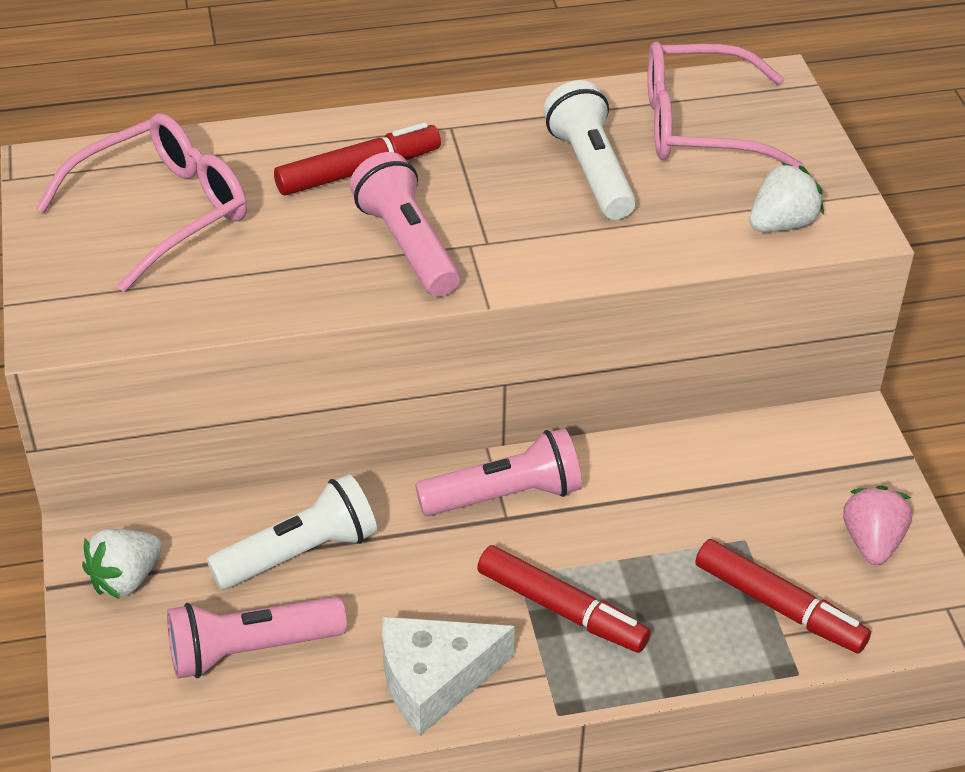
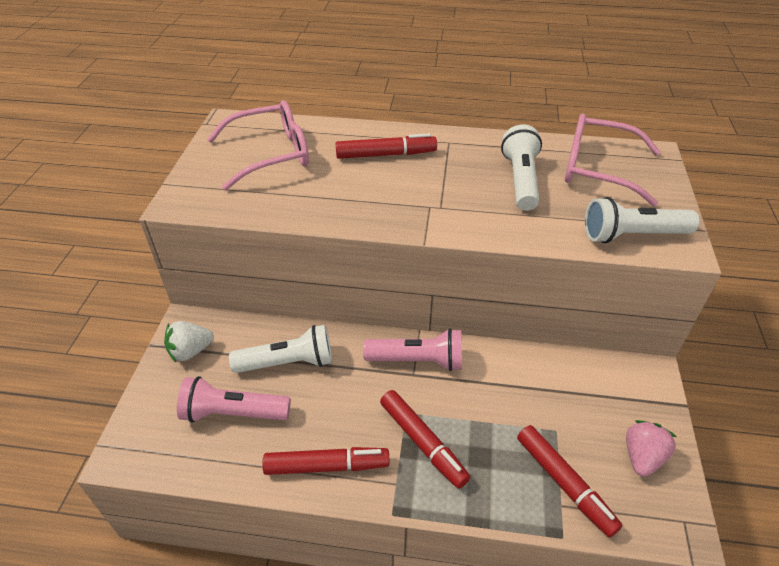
camera: 20 degrees right, 0 degrees up
pink flashlight [350,152,460,297] -> none
white cheese [382,617,515,736] -> red marker [262,447,390,475]
white strawberry [749,162,824,232] -> white flashlight [585,197,700,244]

